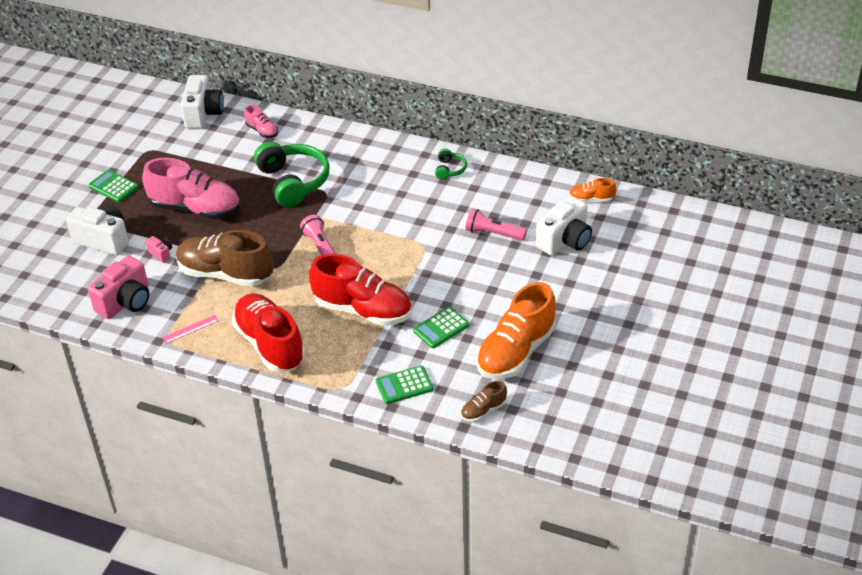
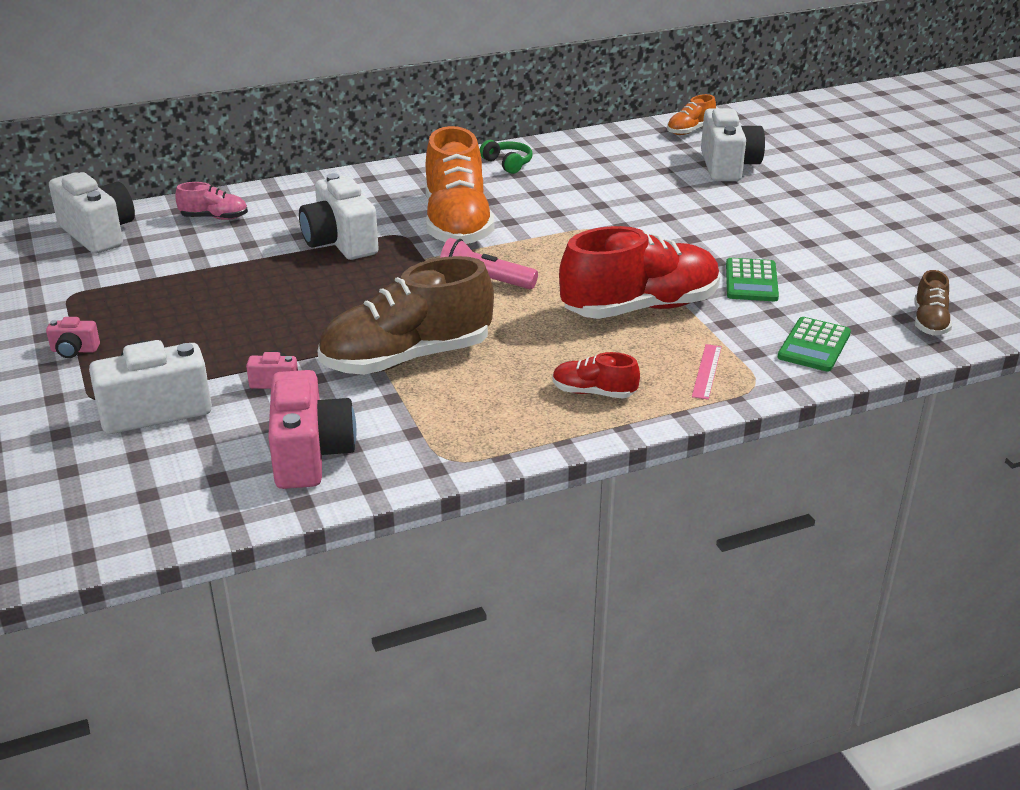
camera: 45 degrees left, 10 degrees down
green calculator [88,170,139,202] -> pink camera [46,317,100,358]
pink shoe [142,158,240,219] -> none
pink ruler [162,315,219,344] -> pink ruler moved to [692,344,722,400]
red shoe [232,294,305,372] -> red shoe [553,352,640,398], size x0.46
green headphones [254,142,330,207] -> white camera [299,173,379,260]
pink flashlight [465,209,527,240] -> none
orange shoe [476,282,556,379] -> orange shoe moved to [425,126,494,245]

